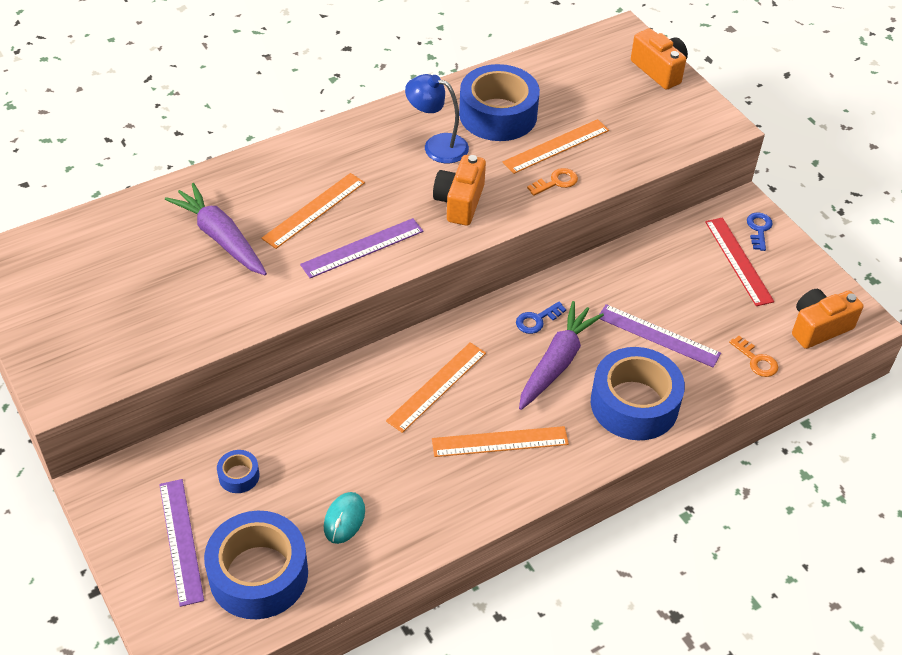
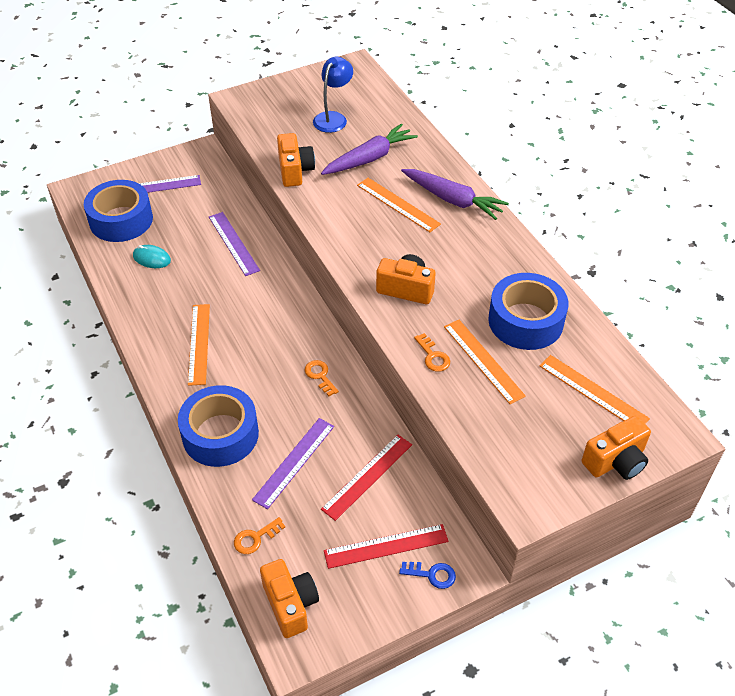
camera: 95 degrees right, 0 degrees up
blue tape [217,450,259,493] -> none
purple ruler [300,218,423,278] -> purple ruler moved to [209,212,260,276]
orange ruler [386,342,486,433] -> orange ruler moved to [540,355,650,424]
blue lamp [405,74,469,163] -> blue lamp moved to [313,57,353,133]
blue key [516,302,566,334] -> orange key [305,360,339,396]
purple carrot [519,301,604,410] -> purple carrot moved to [401,169,509,220]
none -> orange camera [277,133,315,187]
none -> red ruler [321,435,412,521]

